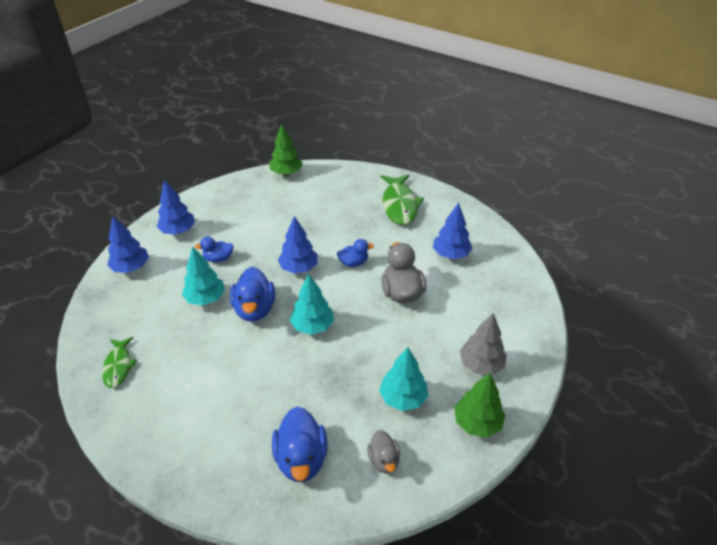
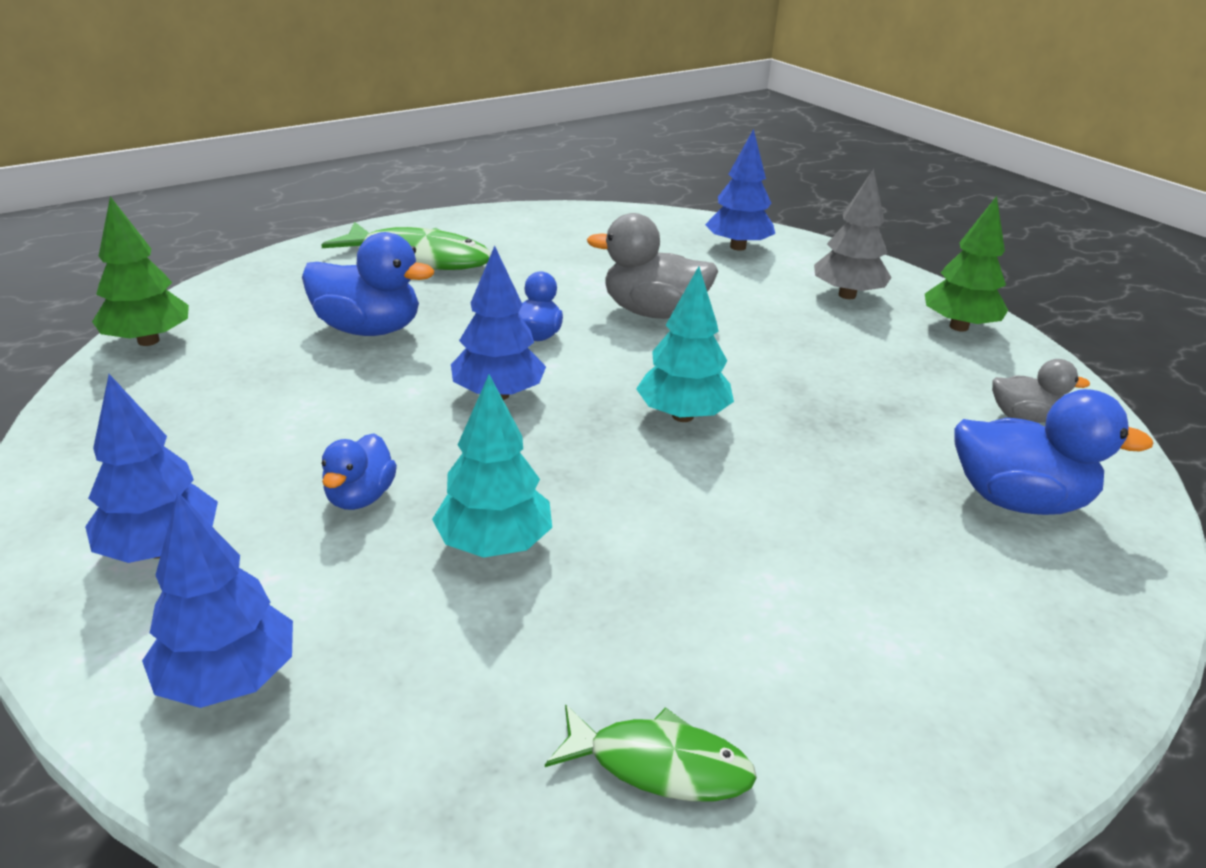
camera: 70 degrees left, 10 degrees down
blue duck [230,267,275,322] -> blue duck moved to [302,232,434,336]
turquoise tree [379,347,428,411] -> none
blue tree [433,202,473,259] -> blue tree moved to [705,129,775,251]

